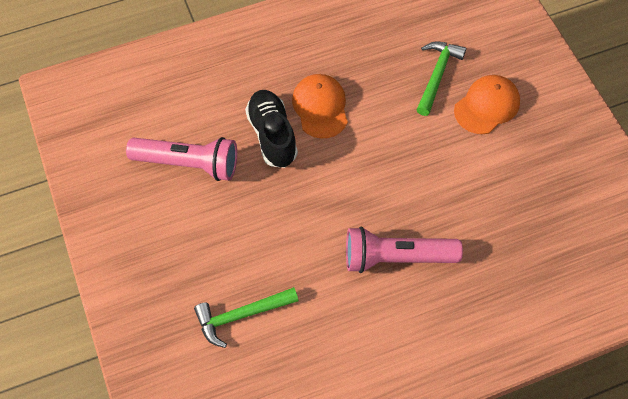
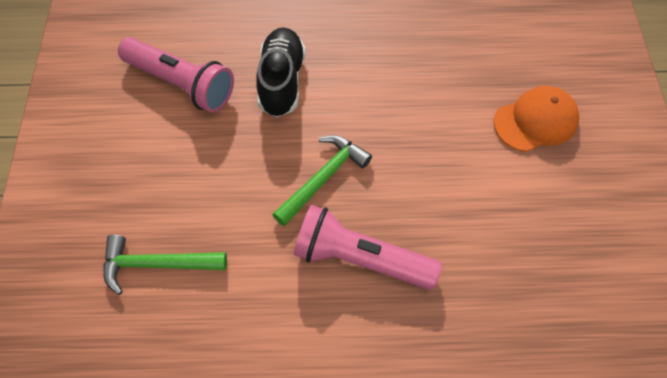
camera: 20 degrees right, 0 degrees up
orange cap [292,74,348,138] -> none
green hammer [417,41,466,116] -> green hammer moved to [272,135,372,226]

